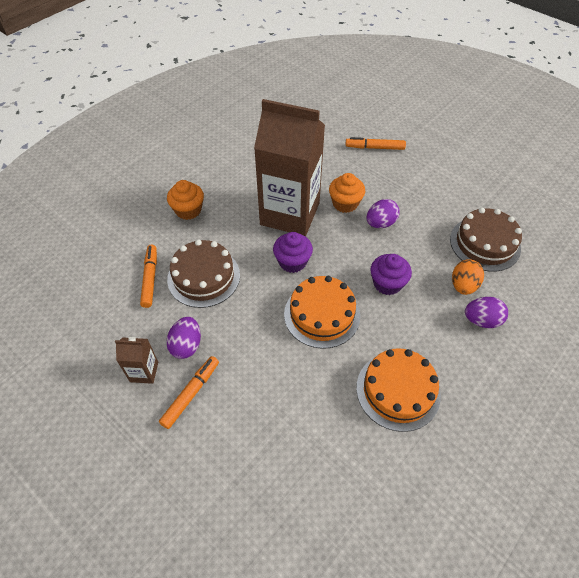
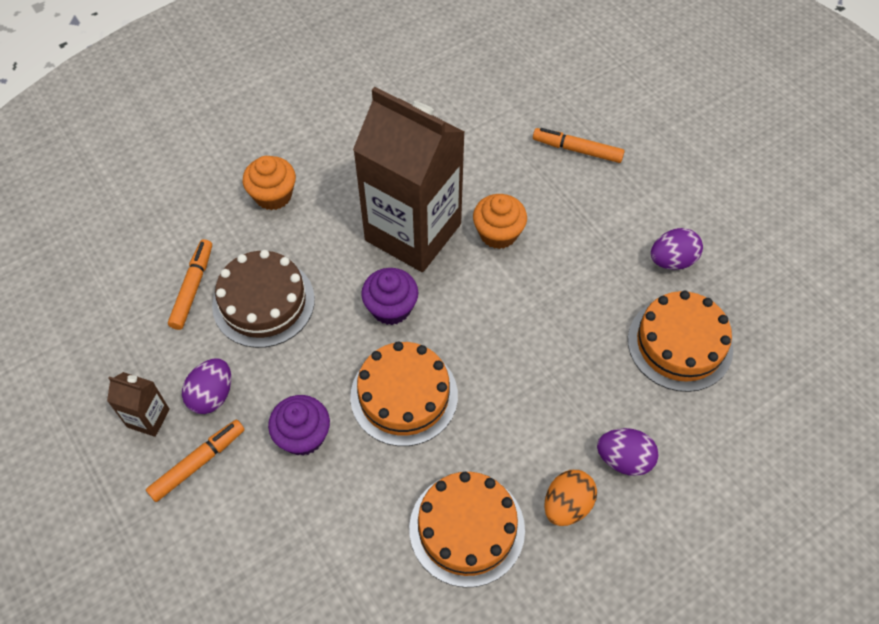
camera: 15 degrees right, 5 degrees up
purple egg [367,199,400,228] -> purple egg moved to [651,228,703,270]
purple cupcake [370,254,412,295] -> purple cupcake moved to [268,395,330,456]
brown cake [450,208,522,272] -> orange cake [628,291,733,392]
orange egg [452,259,484,295] -> orange egg moved to [544,470,597,526]

